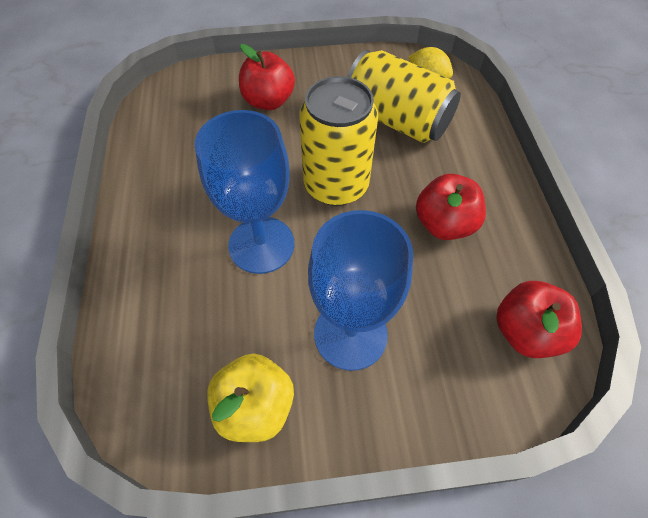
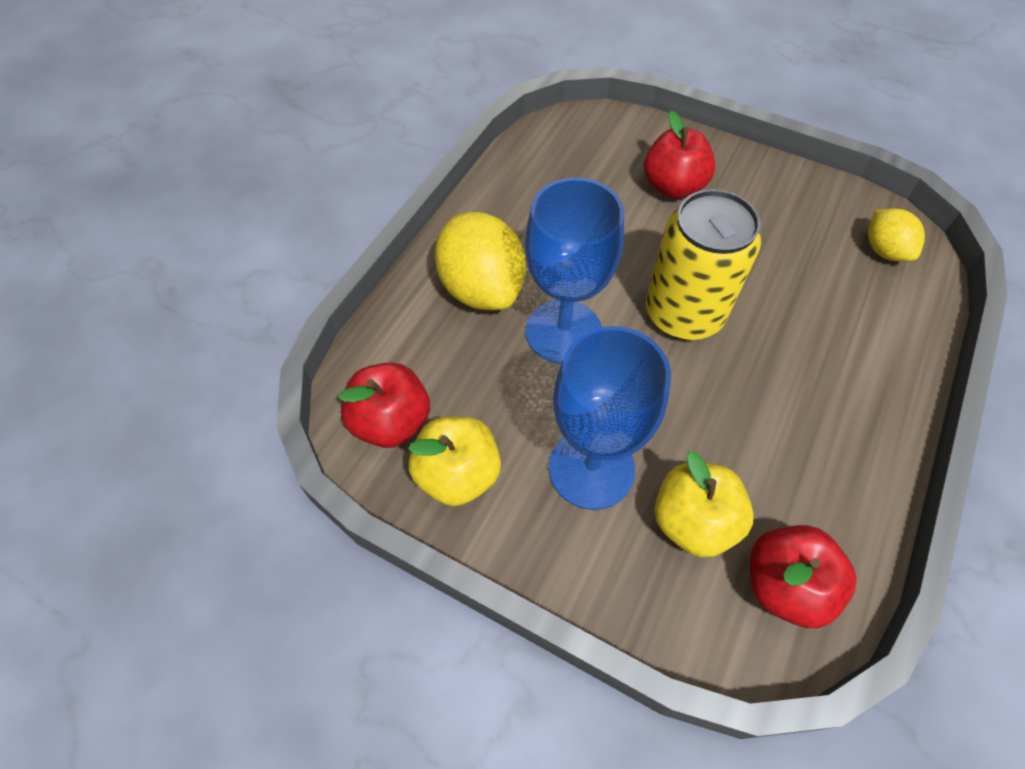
camera: 35 degrees right, 0 degrees up
yellow can [347,50,461,143] -> none
red apple [416,174,486,240] -> red apple moved to [338,362,430,448]
none -> yellow lemon [435,212,526,310]
none -> yellow apple [654,451,754,558]

